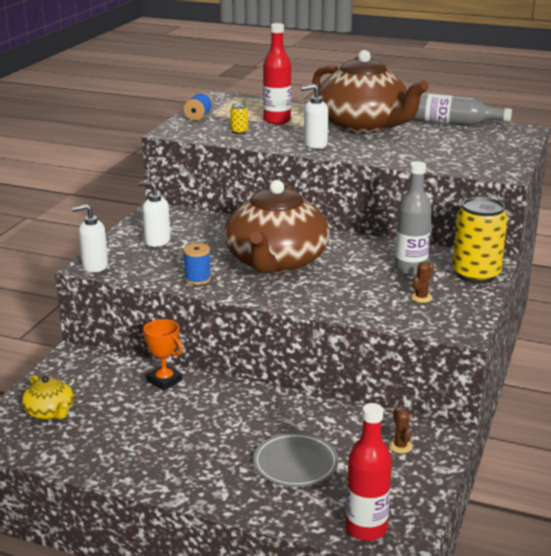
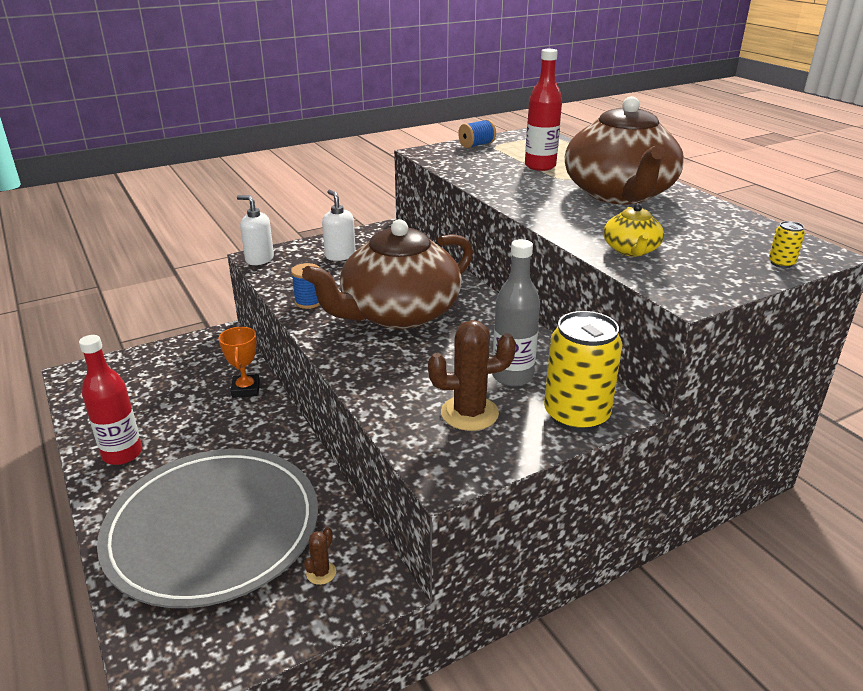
camera: 40 degrees right, 5 degrees up
yellow teapot [22,375,74,420] -> yellow teapot moved to [604,203,664,256]
yellow can [230,103,248,134] -> yellow can moved to [769,221,805,268]
grey plate [253,433,339,487] -> grey plate [97,449,318,608], size x2.15
white soap dispenser [301,84,328,149] -> none
red bottle [346,403,392,541] -> red bottle moved to [79,335,142,465]
brown cactus [411,261,434,303] -> brown cactus [428,320,516,431], size x2.02
grey bottle [413,93,512,126] -> none

